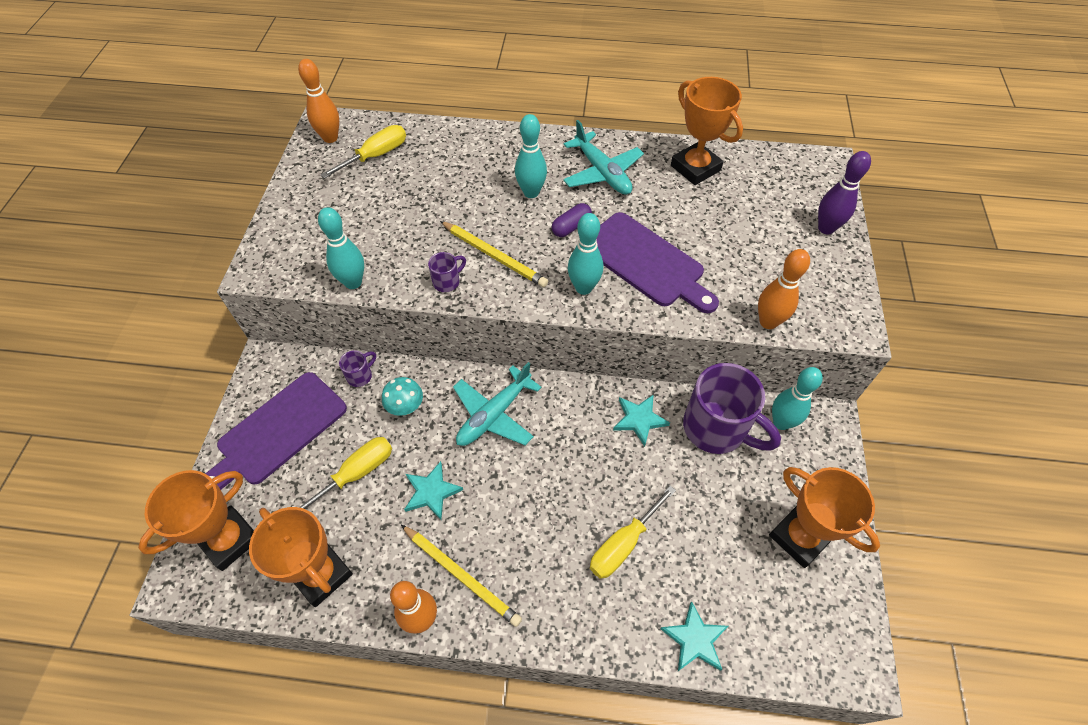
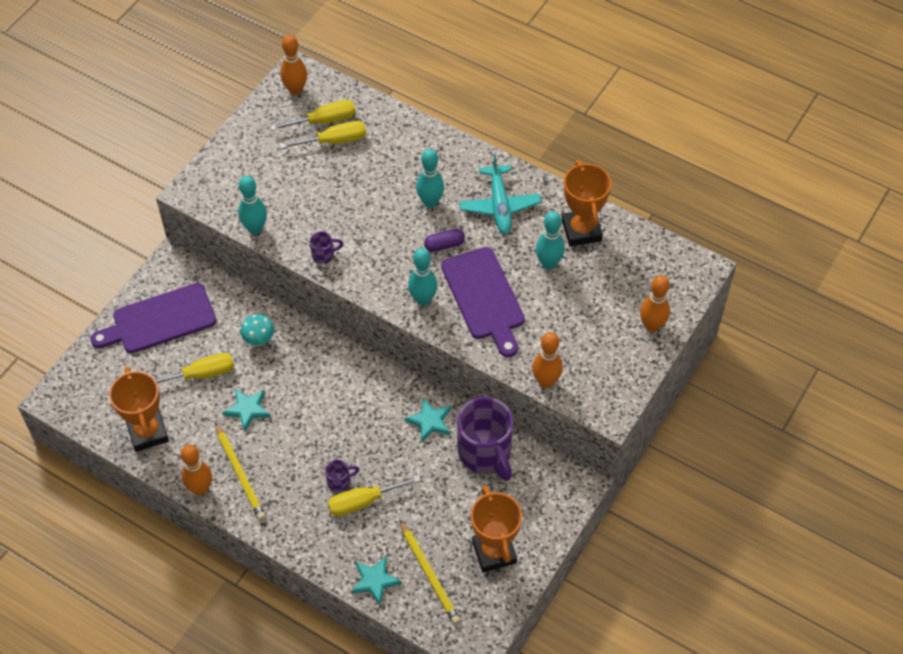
camera: 25 degrees right, 0 degrees up
orange trophy [138,470,254,571] -> none
purple mug [339,350,376,387] -> purple mug moved to [325,460,359,492]
yellow pencil [440,221,548,287] -> yellow pencil moved to [399,519,460,624]
turquoise plane [453,362,542,446] -> none
turquoise bowling pin [772,367,823,430] -> turquoise bowling pin moved to [536,211,565,270]
purple bowling pin [818,151,871,234] -> orange bowling pin [640,275,670,332]
none -> yellow screwdriver [280,121,366,149]

